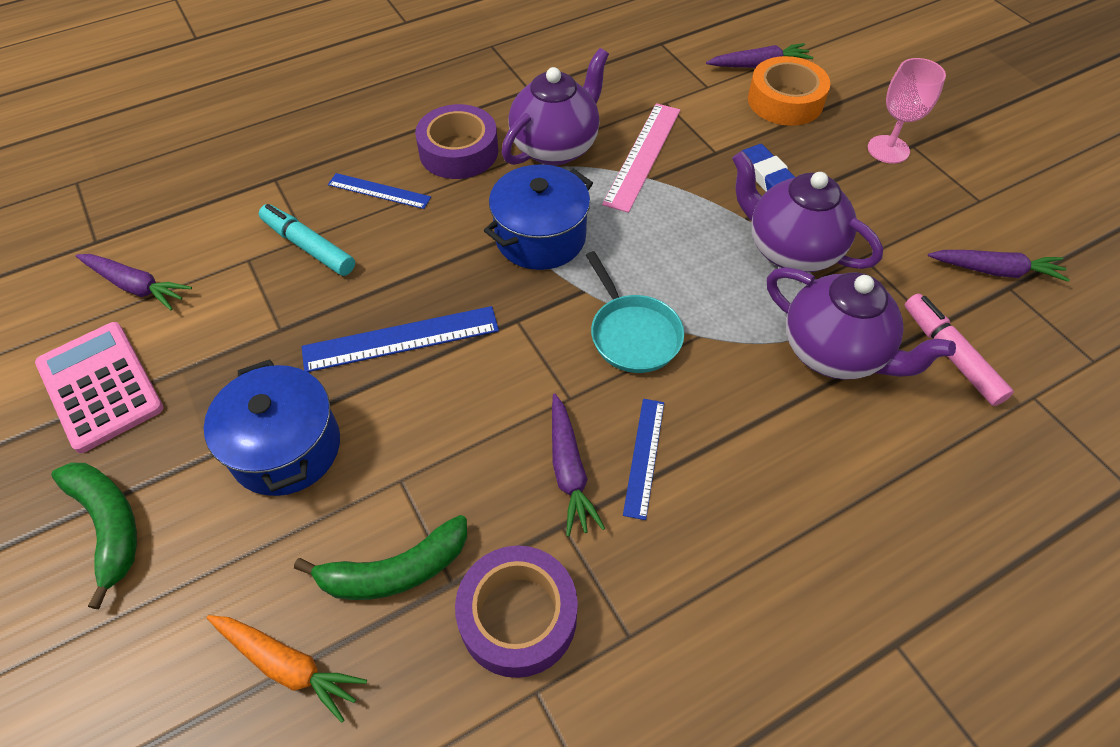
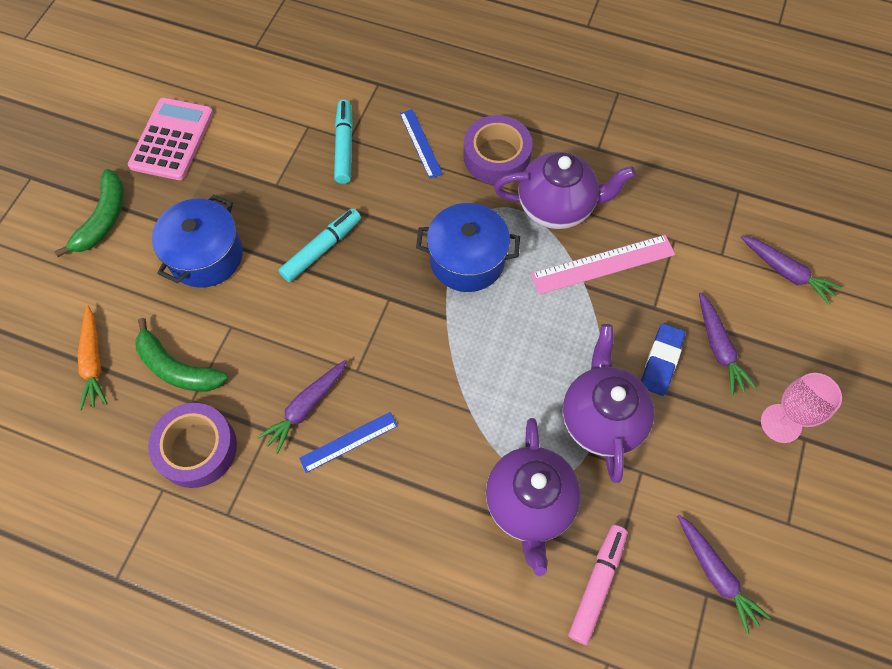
camera: 50 degrees right, 10 degrees up
purple carrot [76,254,192,310] -> purple carrot moved to [699,292,756,395]
blue ruler [301,306,499,372] -> turquoise marker [279,208,361,282]
turquoise pan [586,251,684,373] -> none
orange tape [748,56,830,126] -> none

